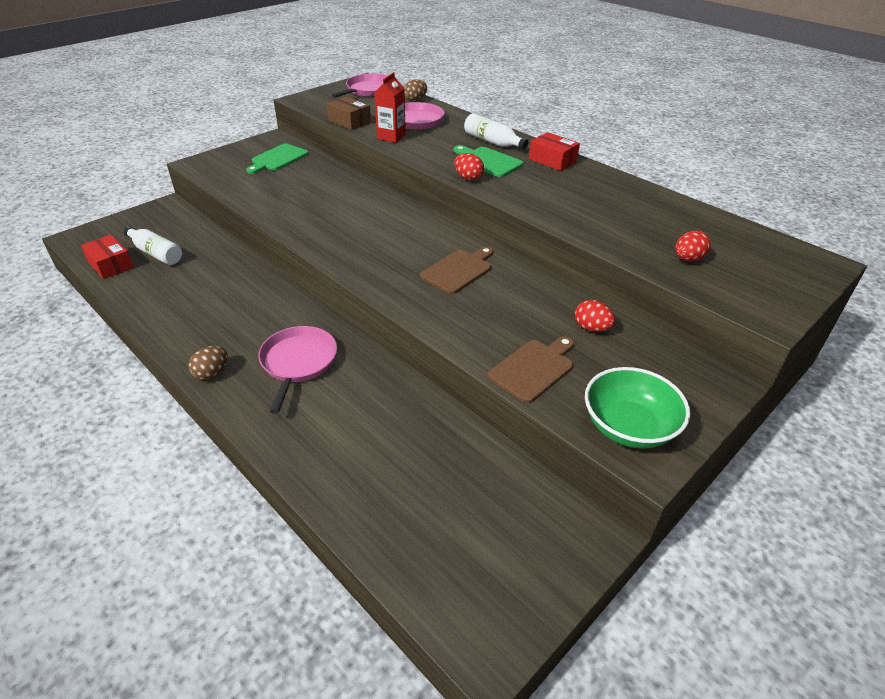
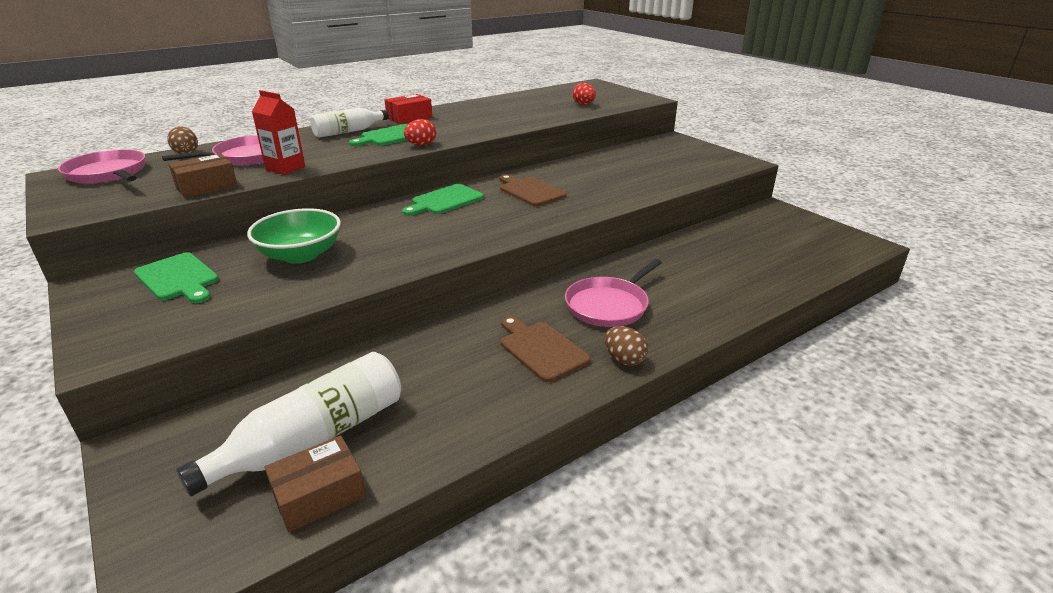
camera: 80 degrees left, 10 degrees down
red box [81,235,134,279] -> brown box [265,435,366,533]
white bottle [123,226,182,265] -> white bottle [176,352,401,497], size x1.55
pink pan [258,326,337,414] -> pink pan turned 60 degrees counterclockwise [565,259,662,327]
brown cutting board [488,336,574,403] -> brown cutting board moved to [501,316,591,382]
red egg [575,300,615,332] -> none
green bowl [585,367,690,449] -> green bowl moved to [247,208,341,264]
none -> green cutting board [402,184,484,216]

